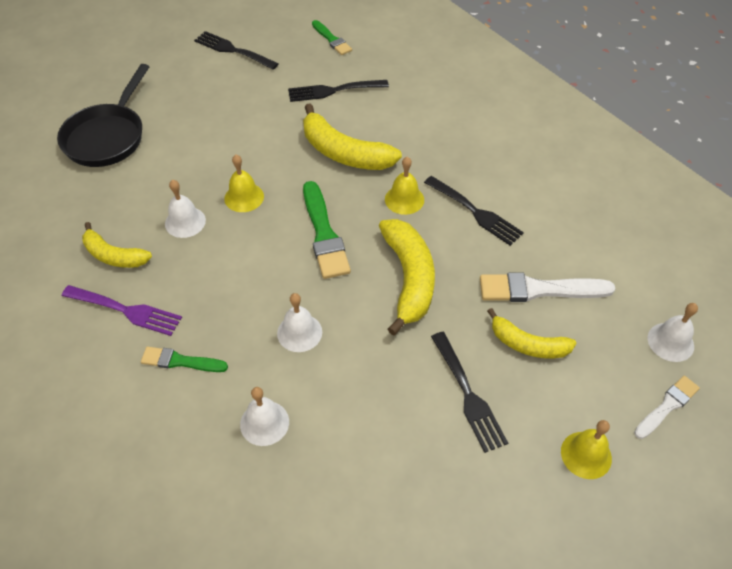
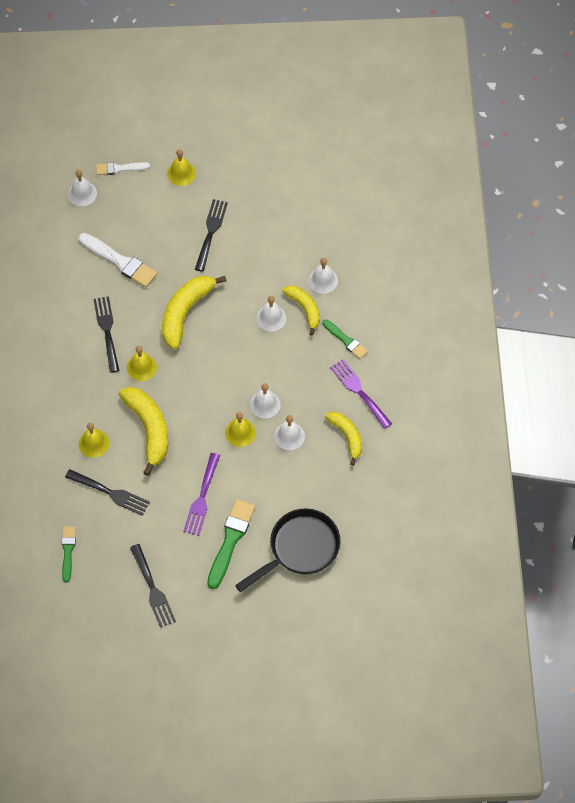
camera: 145 degrees left, 10 degrees up
green brush [303,181,351,279] -> green brush moved to [207,499,255,589]
yellow banana [487,308,576,358] -> yellow banana moved to [282,286,320,335]
none -> yellow bell [79,423,109,458]
none -> purple fork [183,453,220,536]
none -> white bell [250,383,281,419]

